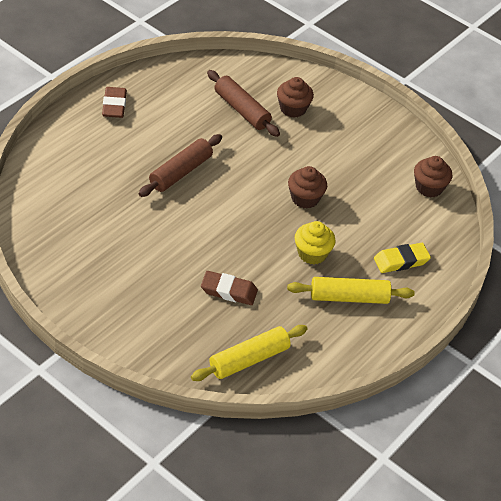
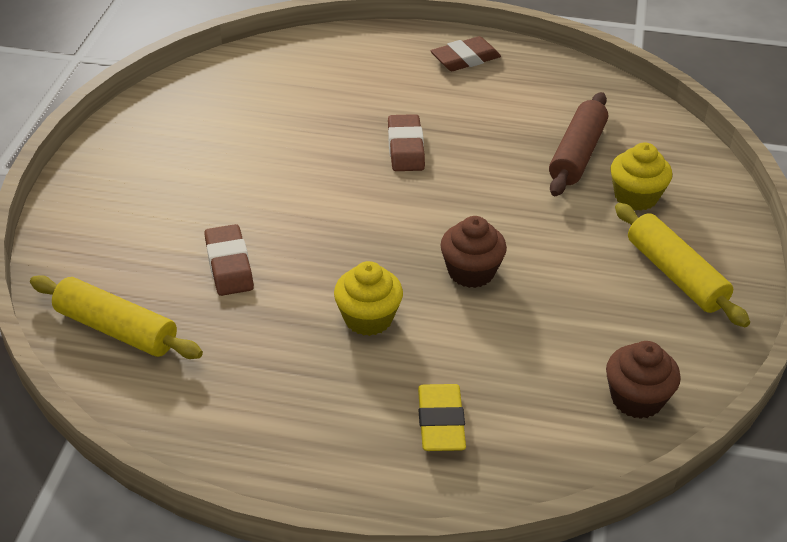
camera: 65 degrees right, 5 degrees down
brown rolling pin [138,134,222,197] -> brown eraser [388,114,425,171]
brown cupcake [277,77,314,118] -> yellow cupcake [610,143,672,211]
yellow rolling pin [287,277,415,304] -> yellow rolling pin moved to [615,203,750,327]
yellow eraser [374,243,431,273] -> yellow eraser turned 45 degrees clockwise [418,384,466,451]

